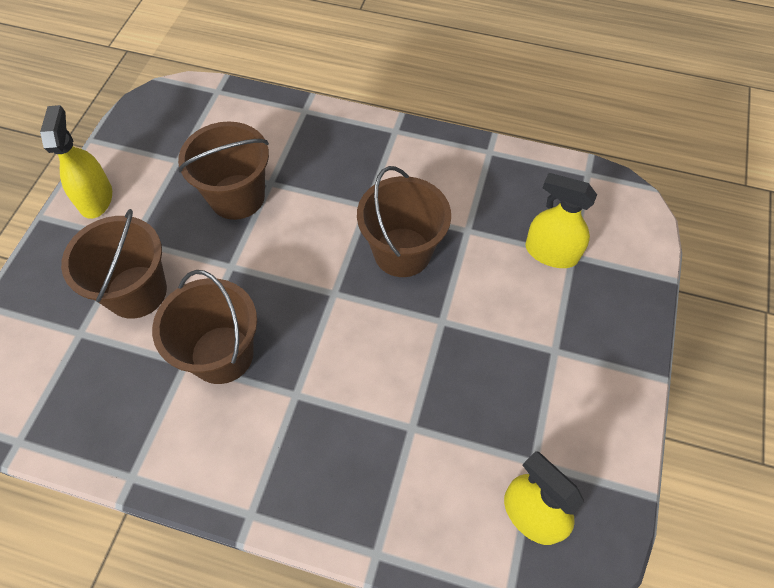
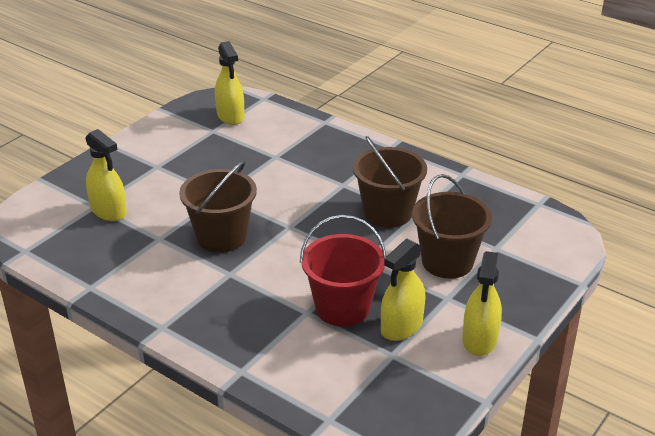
camera: 160 degrees left, 25 degrees down
brown bucket [178,121,269,220] -> red bucket [300,215,386,327]
none -> yellow spray bottle [381,239,425,341]

